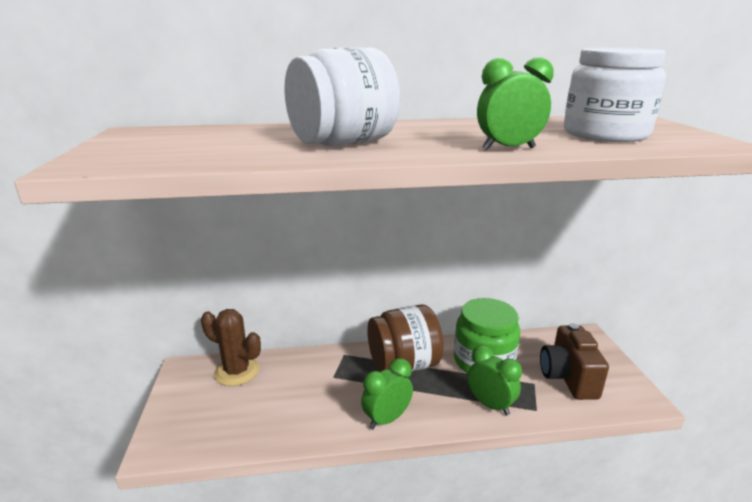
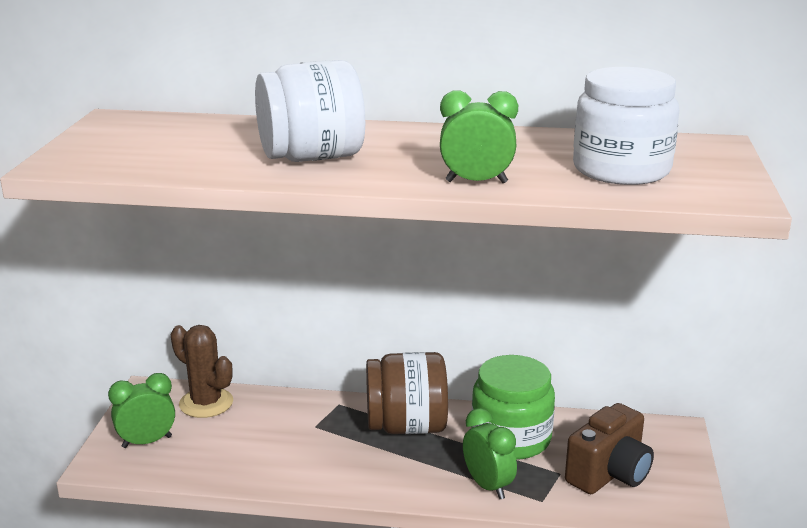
camera: 15 degrees right, 0 degrees up
green clock [361,358,413,429] -> green clock moved to [108,373,175,448]
brown camera [540,323,609,400] -> brown camera turned 150 degrees counterclockwise [565,403,654,494]

